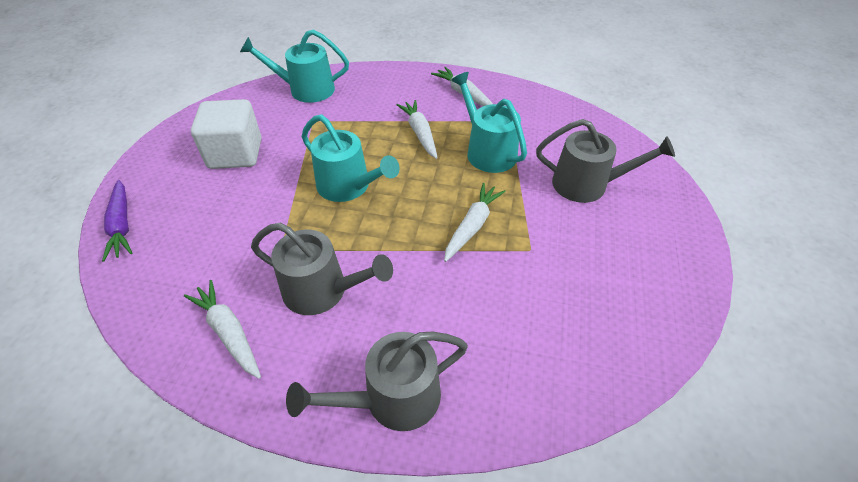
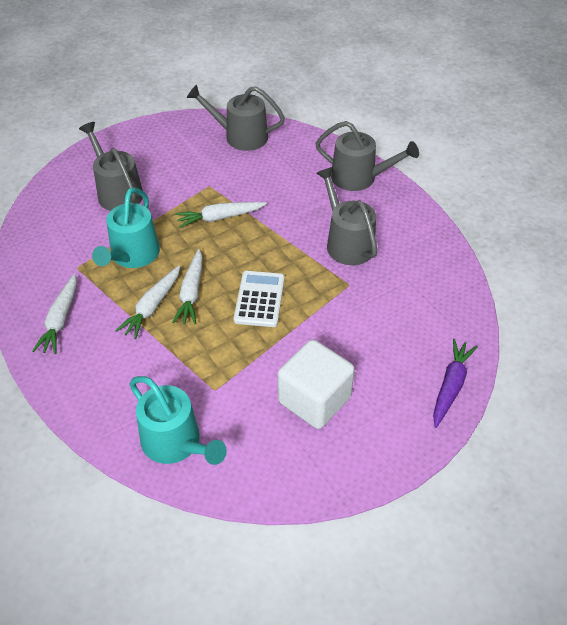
camera: 135 degrees left, 0 degrees up
white carrot [184,280,261,379] -> white carrot moved to [172,249,203,324]
turquoise watering can [302,115,400,202] -> white calculator [234,271,285,327]
none -> grey watering can [187,85,285,151]

